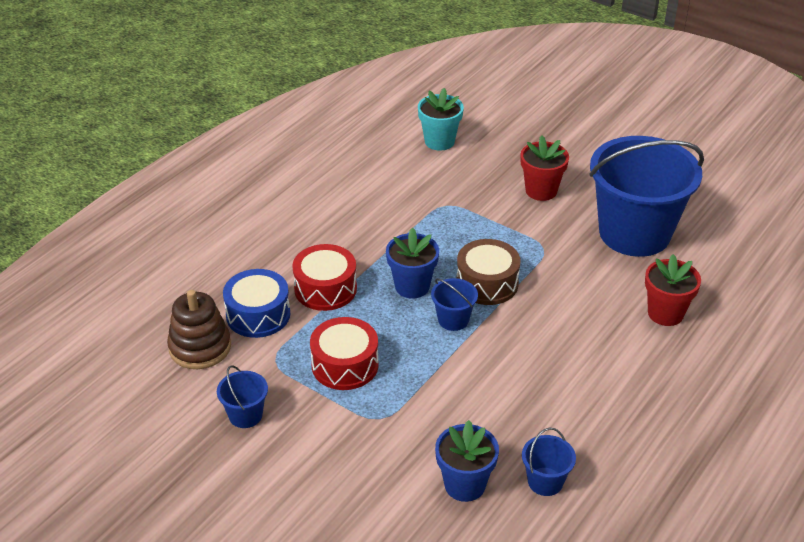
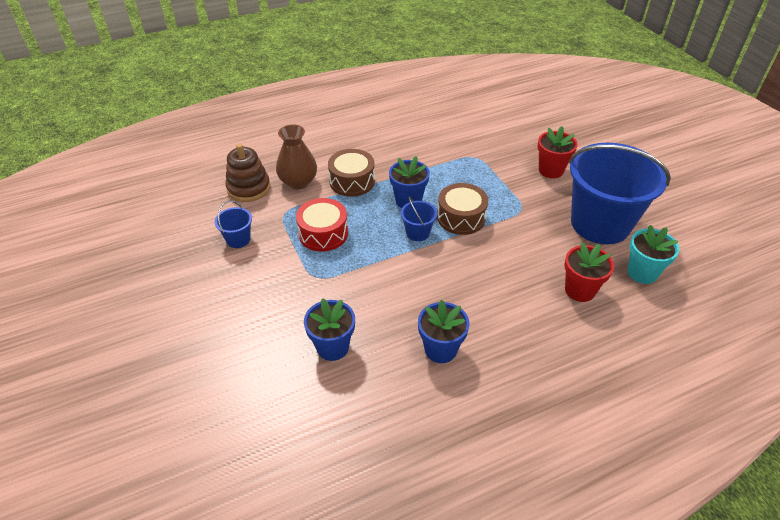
camera: 30 degrees right, 5 degrees up
blue drum [223,269,290,338] -> brown vase [276,124,317,189]
red drum [292,244,357,311] -> brown drum [328,149,375,197]
turquoise flower pot [418,88,464,151] -> turquoise flower pot moved to [628,225,679,284]
blue bucket [522,428,576,496] -> none
none -> blue flower pot [418,300,470,363]

